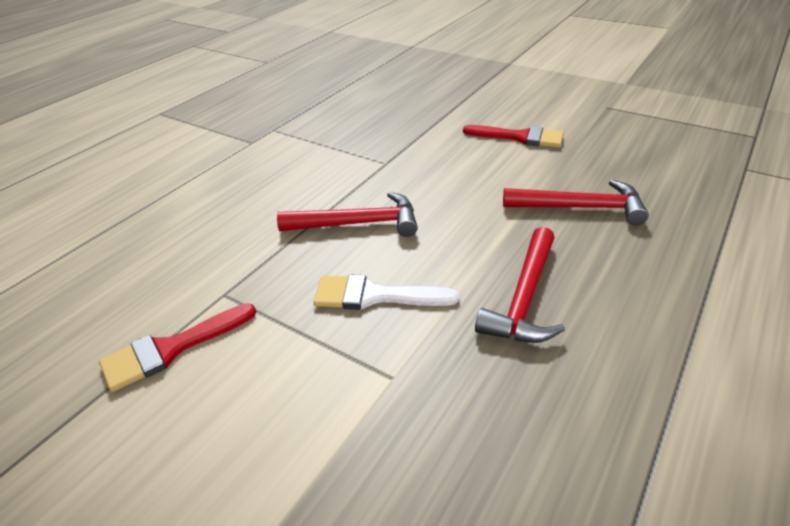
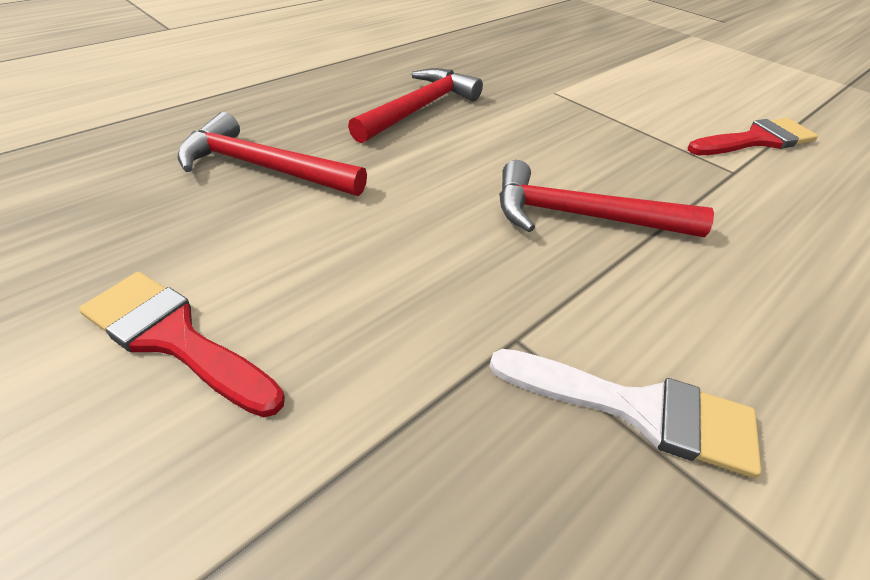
camera: 170 degrees left, 5 degrees up
white brush [314,274,459,310] -> white brush moved to [490,349,761,478]

